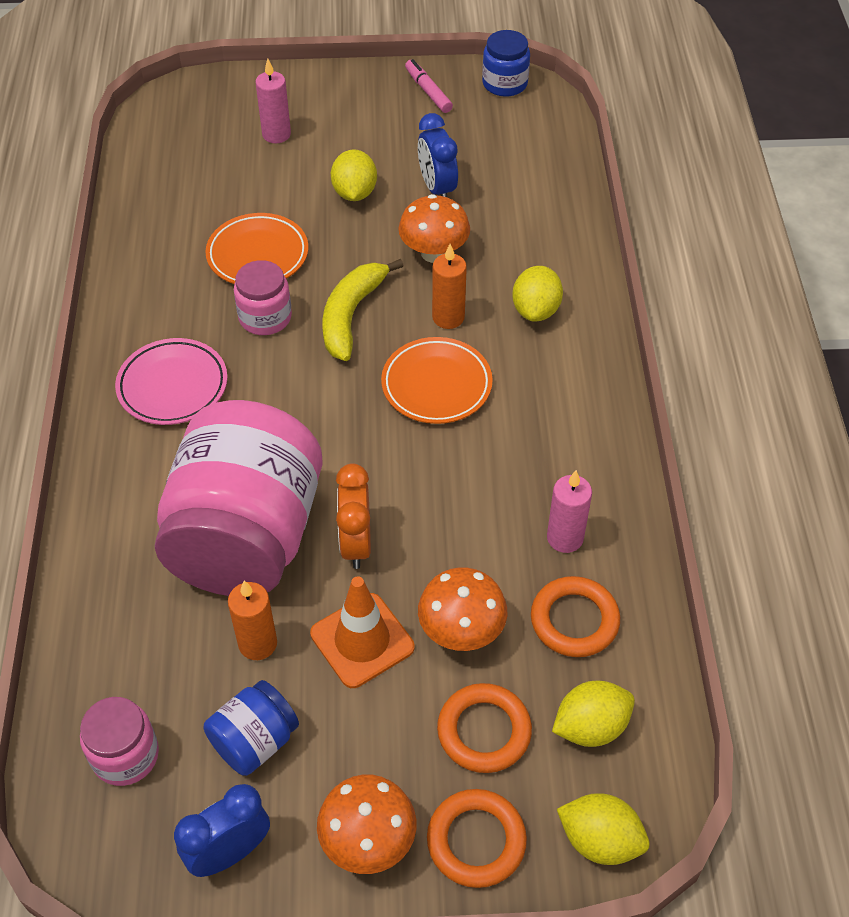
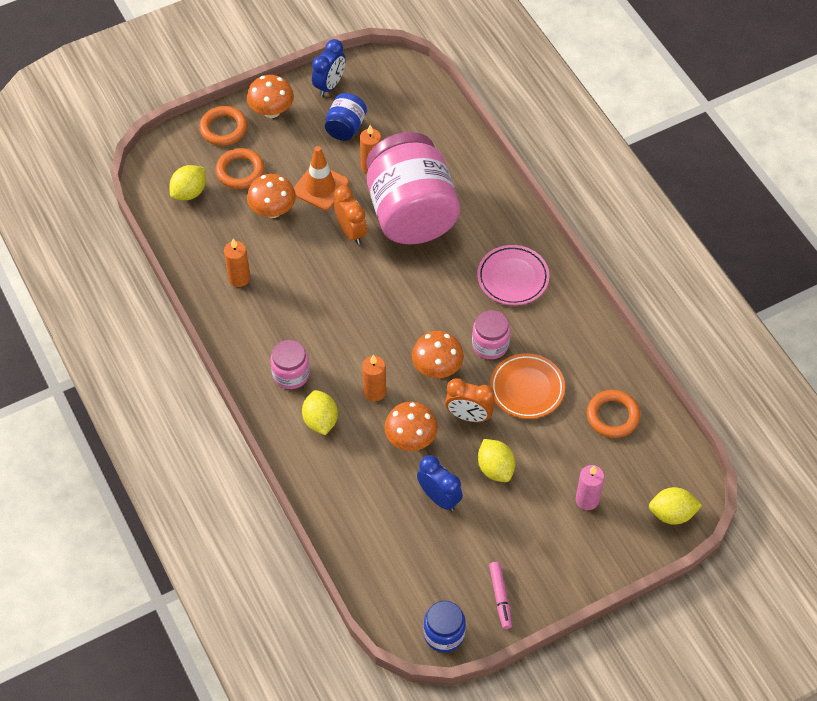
camera: 155 degrees right, 5 degrees up
pink jar [80,697,159,786] -> pink jar moved to [270,340,310,389]
yellow banana [322,259,404,361] -> orange mushroom [412,331,464,378]
orange plate [381,337,493,424] -> none
pink marker [405,59,453,113] -> pink marker turned 45 degrees clockwise [489,562,512,629]
orange ring [531,576,620,657] -> orange ring moved to [587,390,640,438]
pink candle [547,470,592,553] -> orange candle [224,239,250,287]
yellow lemon [557,793,650,865] -> yellow lemon moved to [649,487,702,525]
none -> orange clock [445,378,495,422]

